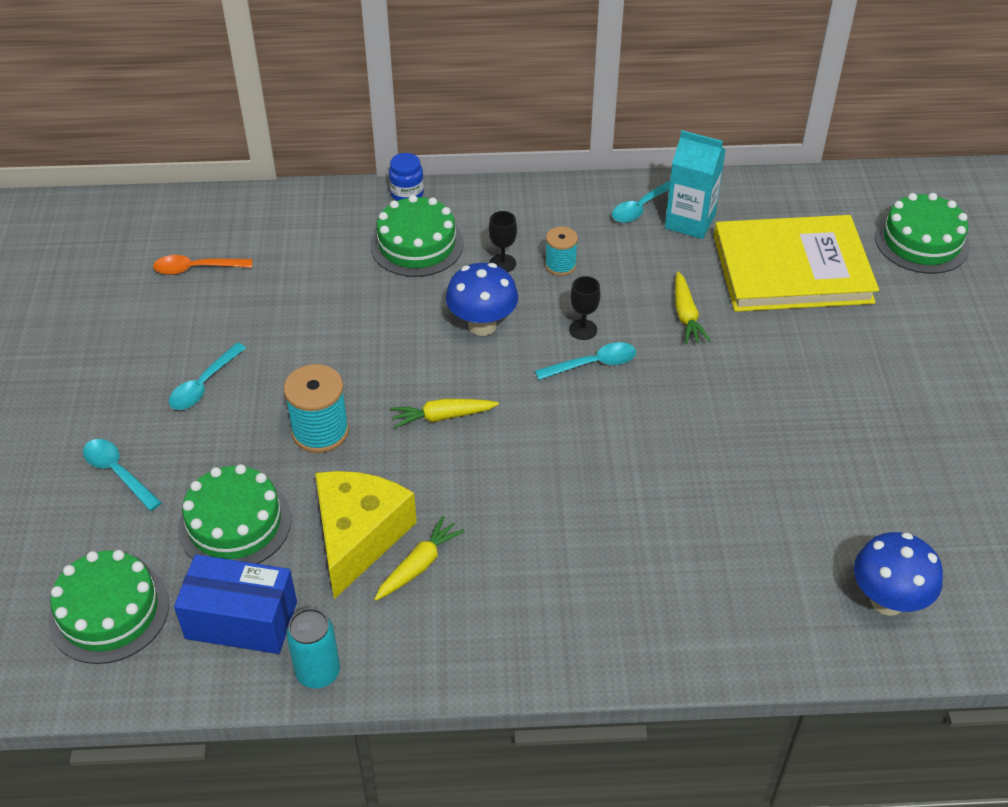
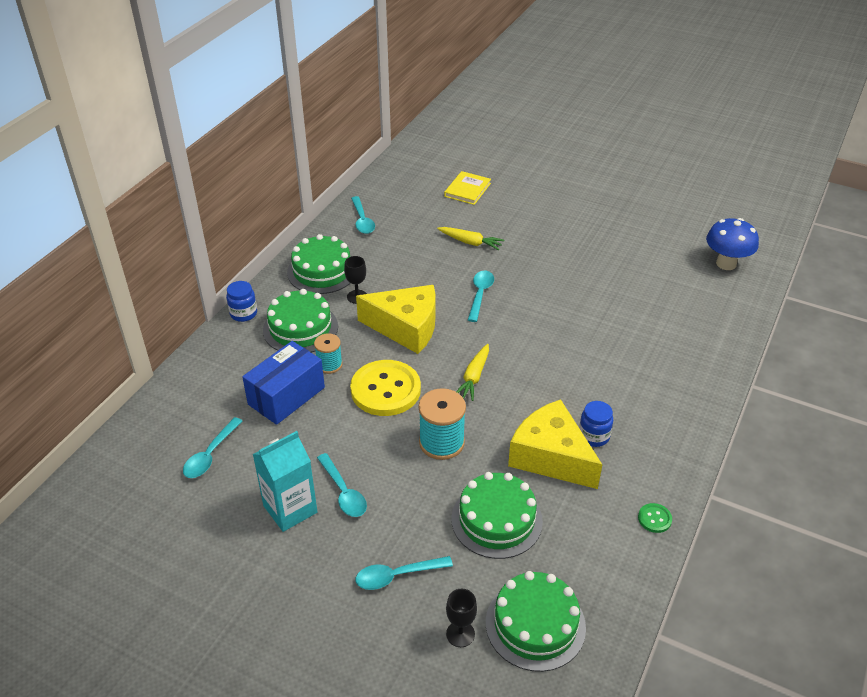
camera: 60 degrees left, 5 degrees down
orange spoon [153,255,252,275] -> turquoise spoon [183,417,242,478]
blue box [174,554,297,654] -> blue box moved to [242,341,325,425]
turquoise can [286,608,340,688] -> green button [638,503,672,533]
yellow carrot [374,516,465,601] -> blue jar [579,401,613,447]
blue mushroom [446,263,518,336] -> yellow cheese [356,285,435,354]
turquoise spool [545,226,578,276] -> turquoise spool moved to [314,333,343,374]
black goblet [569,276,600,340] -> black goblet moved to [446,589,477,647]
turquoise carton [665,130,726,239] -> turquoise carton moved to [253,431,317,532]
yellow book [714,215,879,312] -> yellow book [444,171,491,205], size x0.45
green cake [875,193,970,274] -> green cake moved to [287,234,351,294]
none -> yellow button [350,360,421,416]

